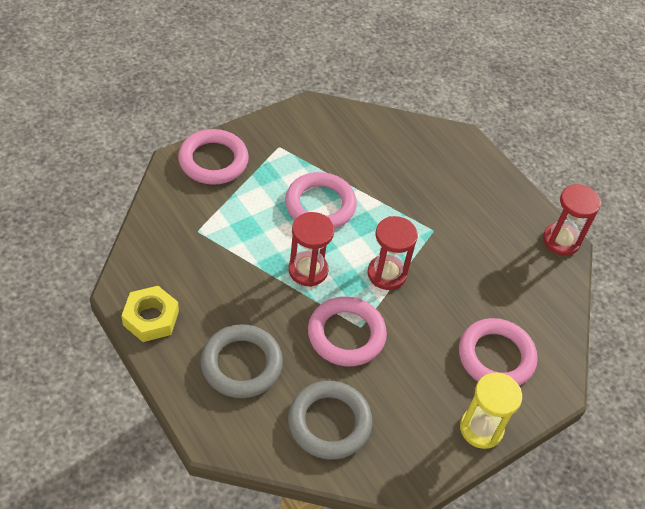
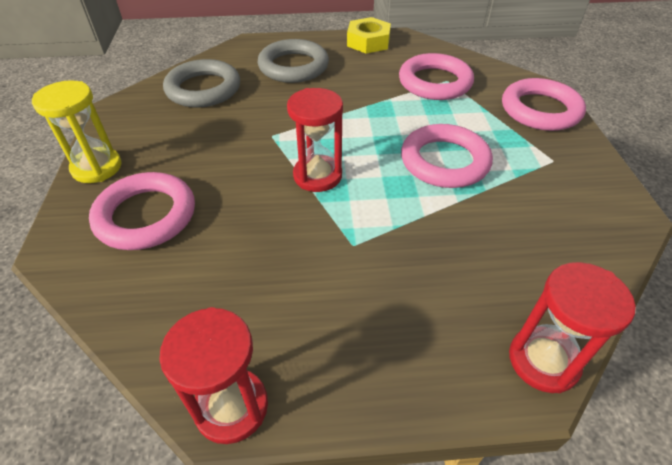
camera: 125 degrees right, 5 degrees down
red hourglass [288,212,334,287] -> red hourglass moved to [509,262,636,393]
pink ring [308,296,387,366] -> pink ring moved to [399,53,474,100]

